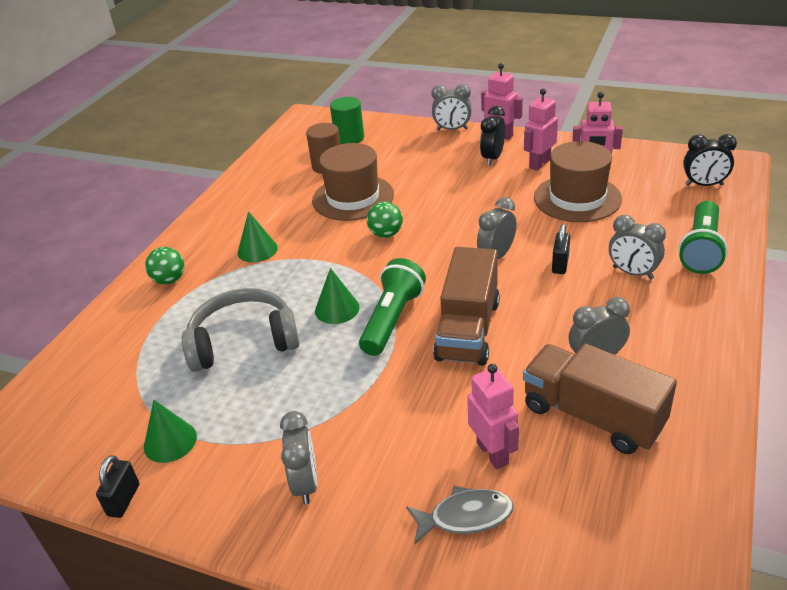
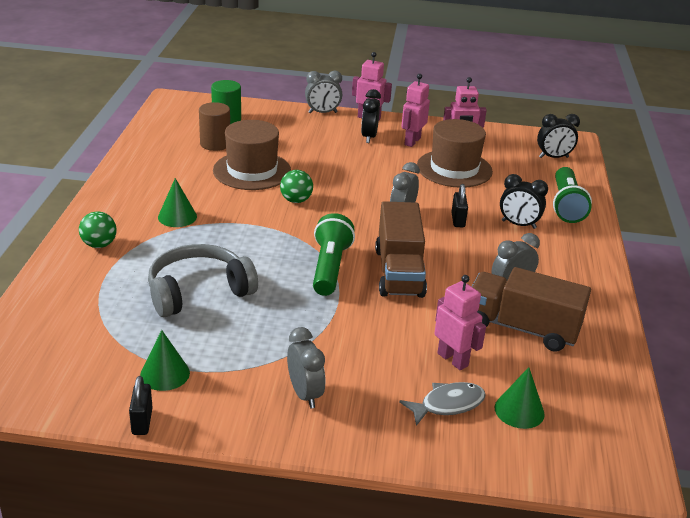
camera: 20 degrees left, 5 degrees down
green cone [315,268,360,324] -> green cone moved to [495,367,545,429]
grey clock [609,215,666,279] -> black clock [500,174,548,229]

